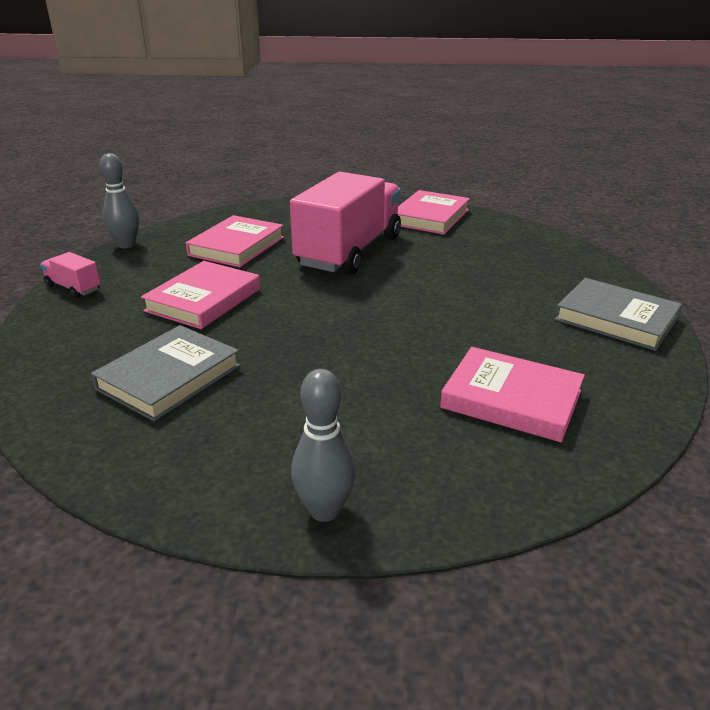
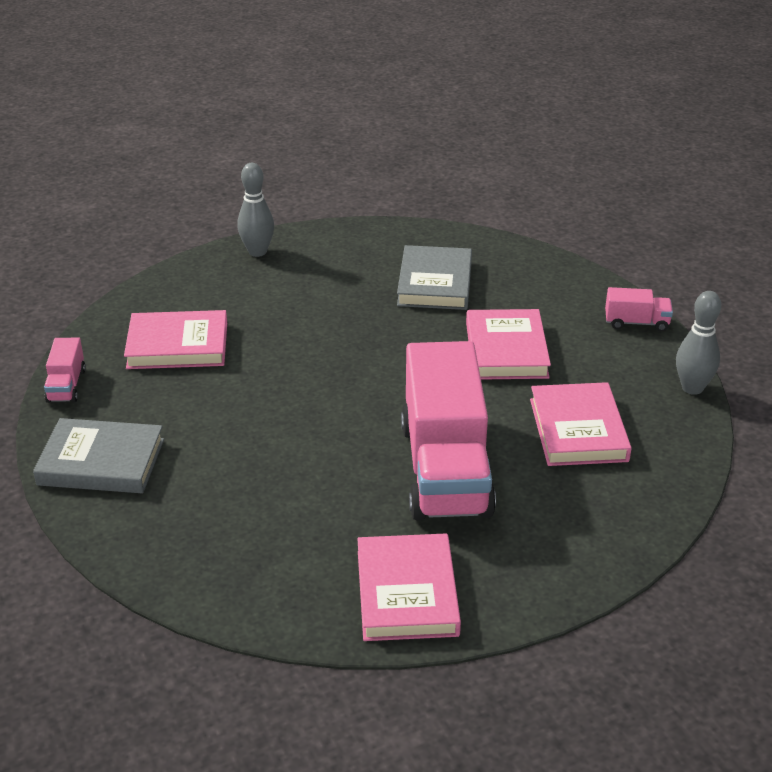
camera: 150 degrees right, 5 degrees up
none -> pink truck [44,338,86,403]

